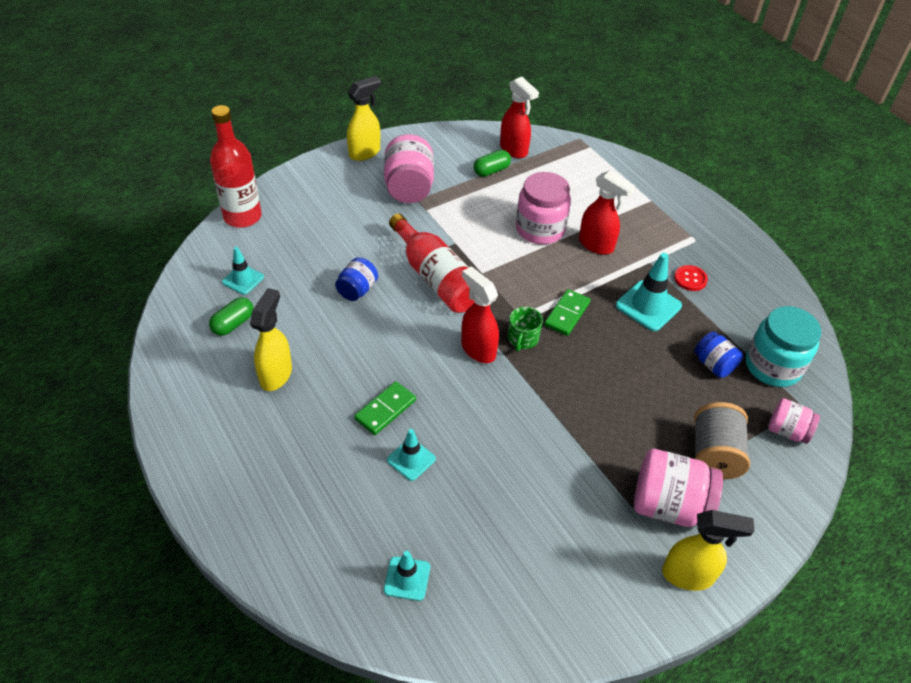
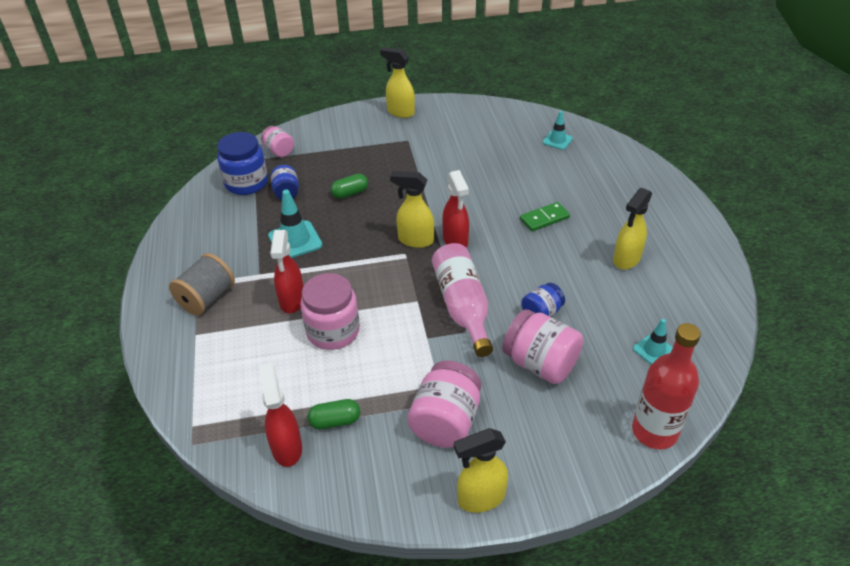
camera: 155 degrees left, 5 degrees down
green capsule [209,297,254,336] -> green capsule moved to [331,173,368,199]
turquoise traffic cone [387,429,436,481] -> none
red bottle [389,214,475,313] -> pink bottle [432,243,493,357]
green mug [508,307,543,351] -> yellow spray bottle [390,171,434,248]
green domino [544,289,591,336] -> none
red spray bottle [579,170,635,255] -> red spray bottle turned 150 degrees counterclockwise [270,230,303,314]
pink jar [634,449,723,527] -> pink jar moved to [502,309,583,384]
red button [674,265,708,291] -> none
grey spool [694,402,750,479] -> grey spool moved to [169,253,235,316]
turquoise jar [746,306,821,387] -> blue jar [217,132,268,195]

